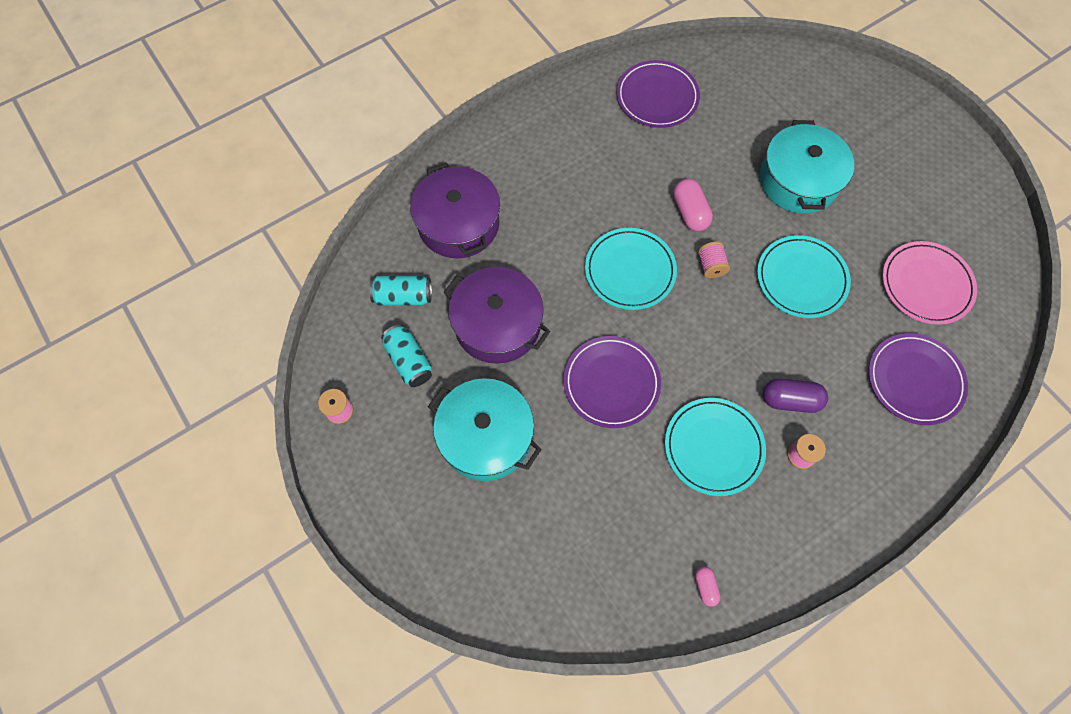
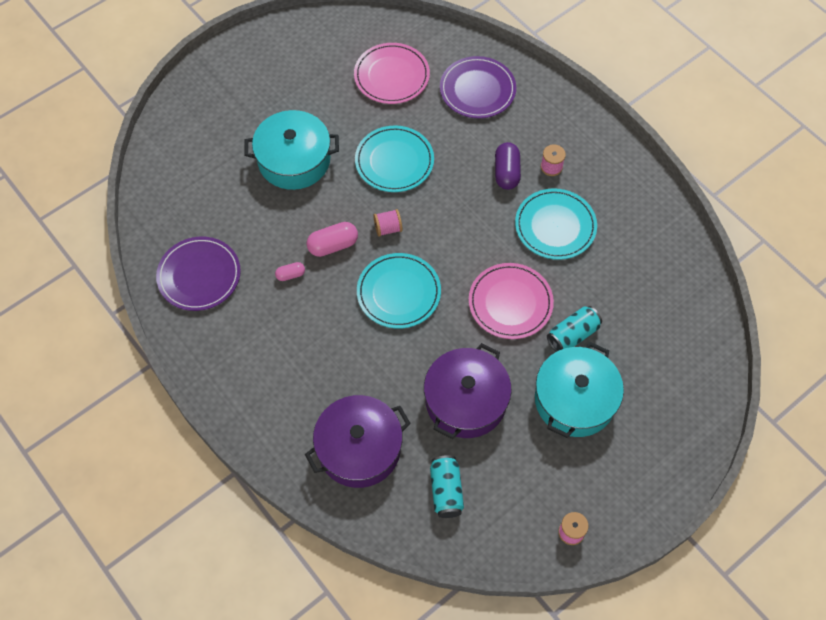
camera: 95 degrees left, 5 degrees down
turquoise can [381,324,432,387] -> turquoise can moved to [547,306,602,352]
purple plate [564,336,661,428] -> pink plate [469,263,554,339]
pink capsule [695,566,720,607] -> pink capsule moved to [275,262,305,281]

